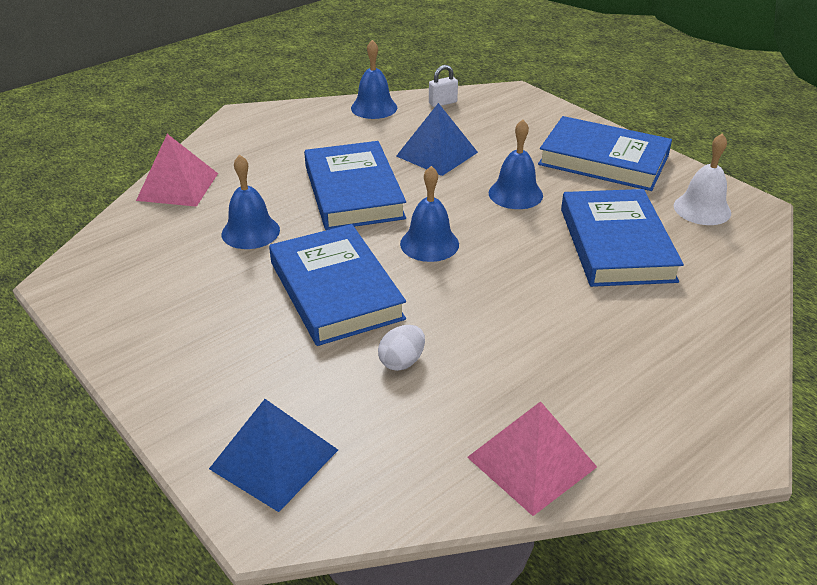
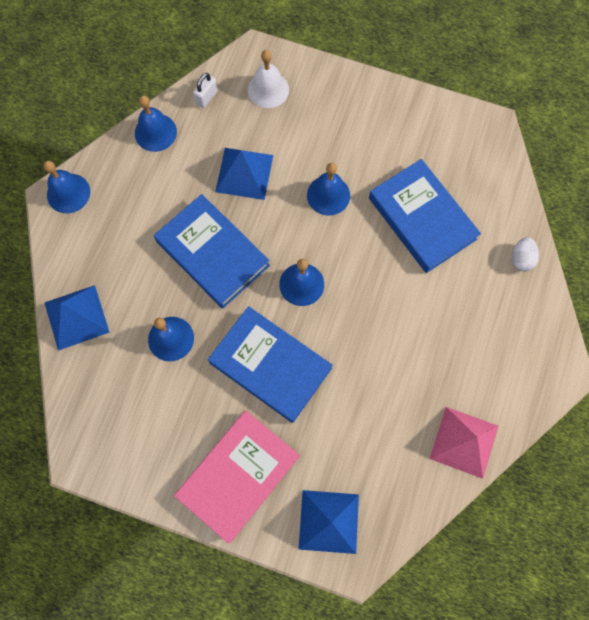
camera: 30 degrees left, 35 degrees up
pink pyramid [136,134,218,207] -> blue pyramid [45,285,110,351]
white egg [378,325,425,371] -> white egg moved to [512,237,539,272]
blue book [538,116,672,191] -> none
white bell [674,133,731,225] -> white bell moved to [248,50,289,108]
none -> blue bell [44,161,90,213]
none -> pink book [174,410,300,544]

